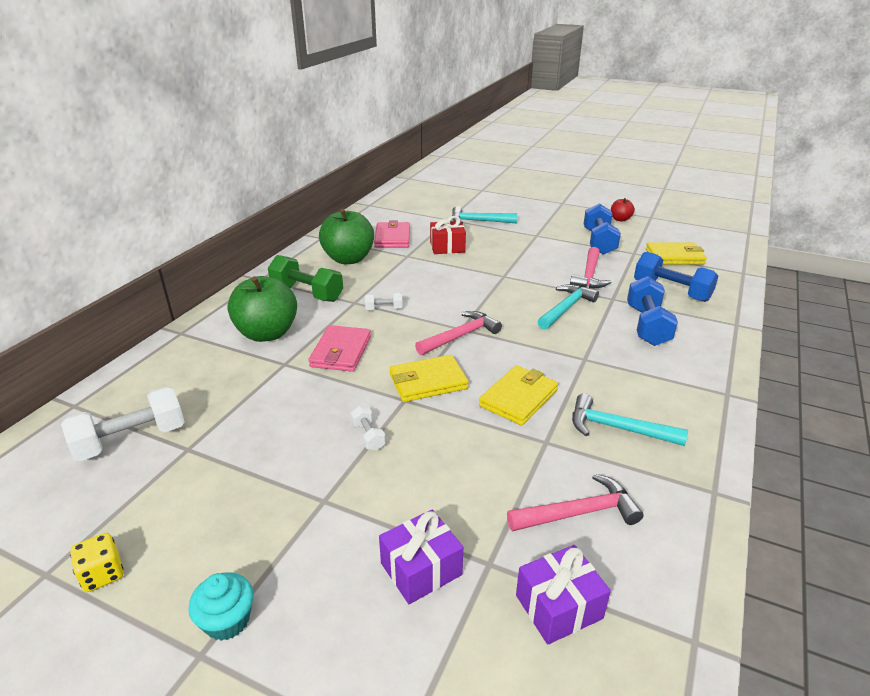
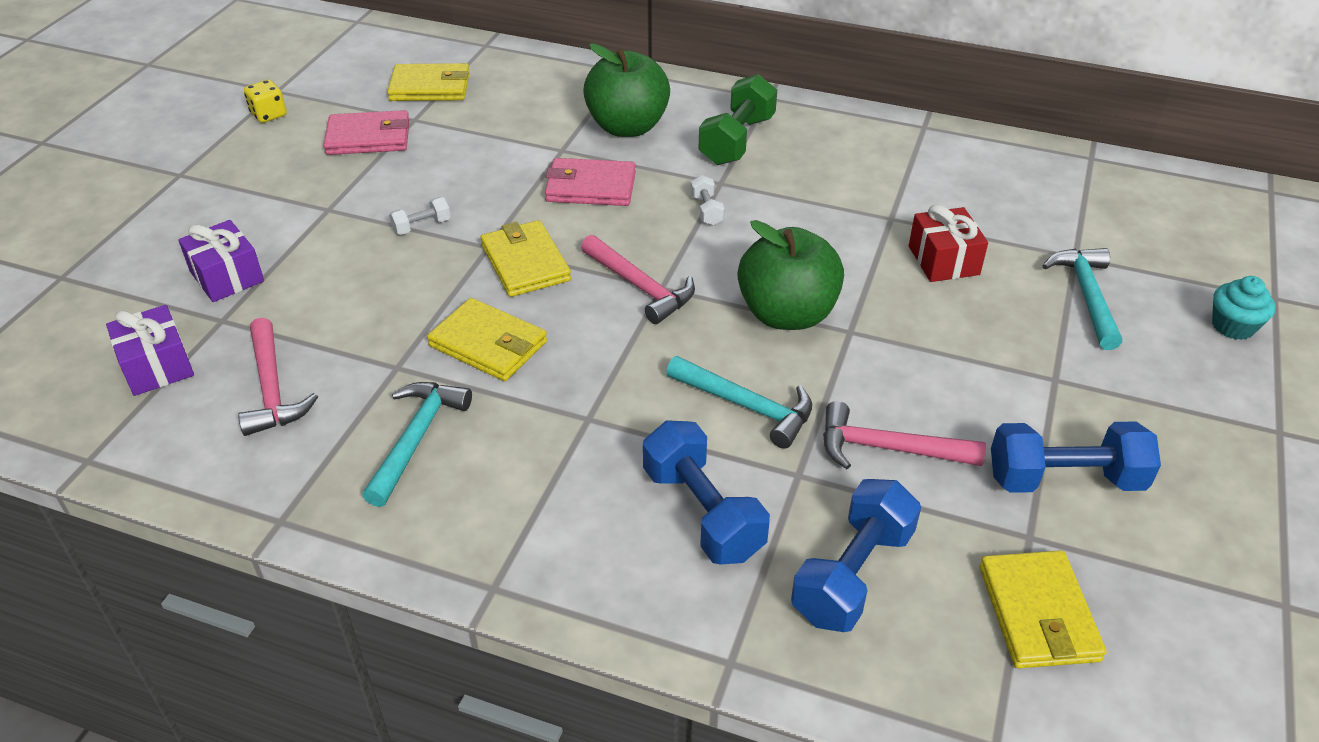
camera: 85 degrees right, 10 degrees up
white dumbbell [61,386,185,461] -> yellow wallet [387,63,470,101]
turquoise cupcake [188,572,254,641] -> turquoise cupcake moved to [1212,276,1275,340]
green apple [319,209,374,264] -> green apple moved to [738,220,844,330]
pink wallet [374,220,410,248] -> pink wallet moved to [323,110,410,155]
red apple [611,198,635,222] -> none
blue dumbbell [627,276,678,346] -> blue dumbbell turned 60 degrees clockwise [643,420,770,564]

